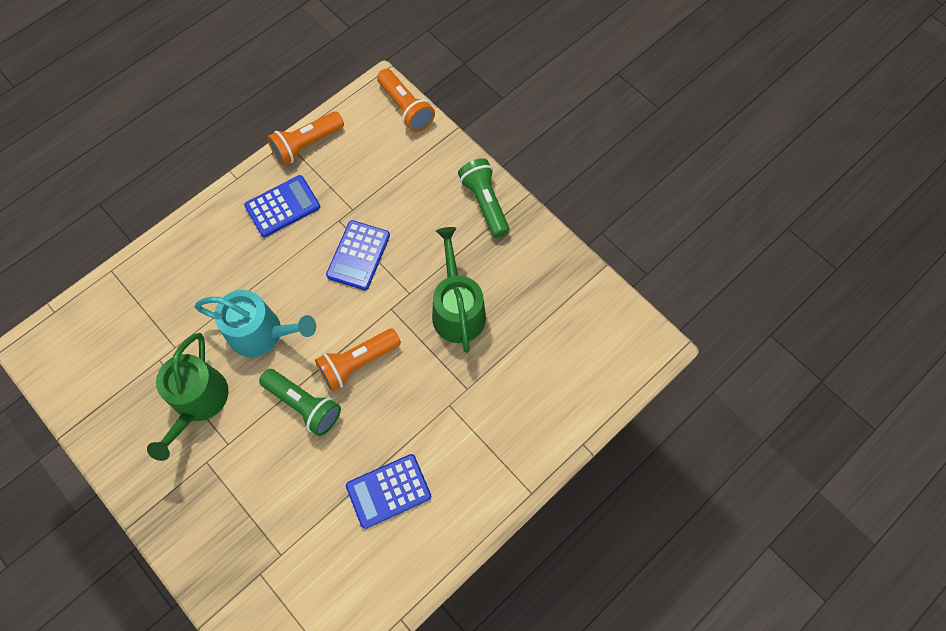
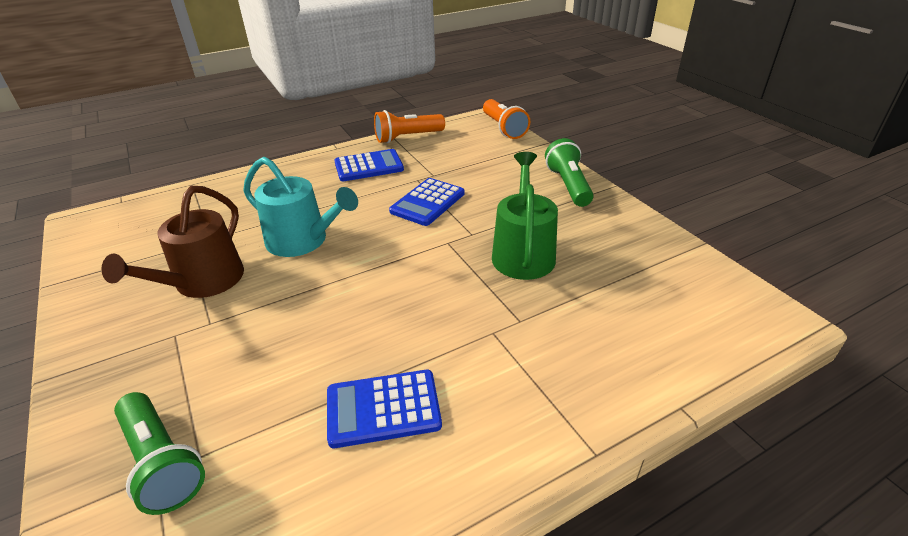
camera: 15 degrees right, 30 degrees down
green watering can [147,333,228,461] -> brown watering can [101,186,244,298]
green flashlight [259,369,341,436] -> green flashlight moved to [114,392,205,515]
orange flashlight [315,328,401,391] -> none

